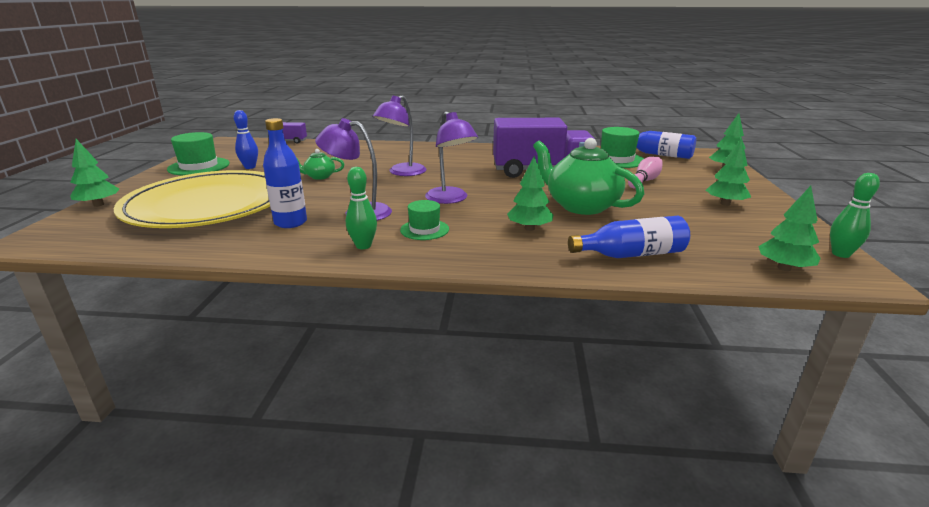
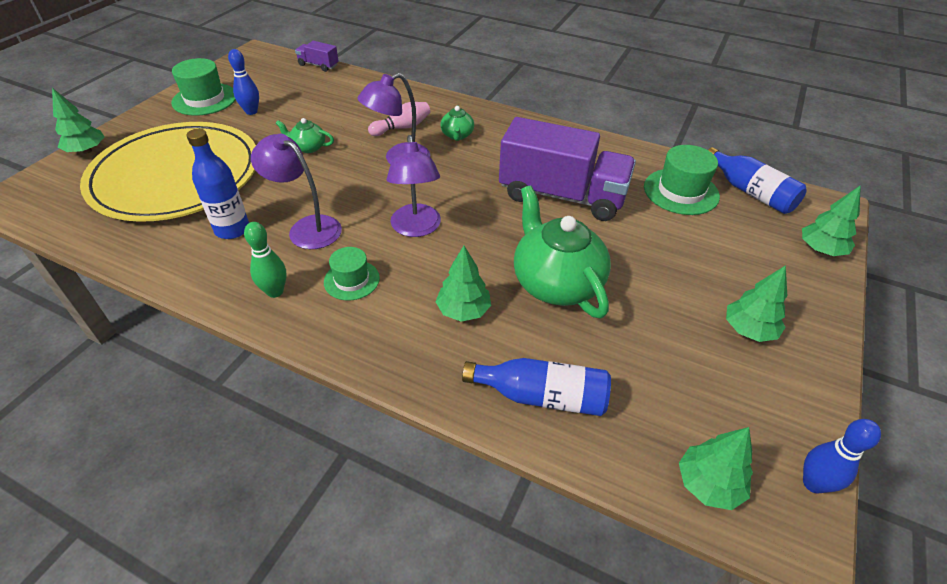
camera: 20 degrees right, 20 degrees up
pink bowling pin [628,157,663,188] -> pink bowling pin moved to [368,102,430,136]
green bowling pin [830,173,880,258] -> blue bowling pin [803,419,881,494]
none -> green teapot [440,105,474,141]

